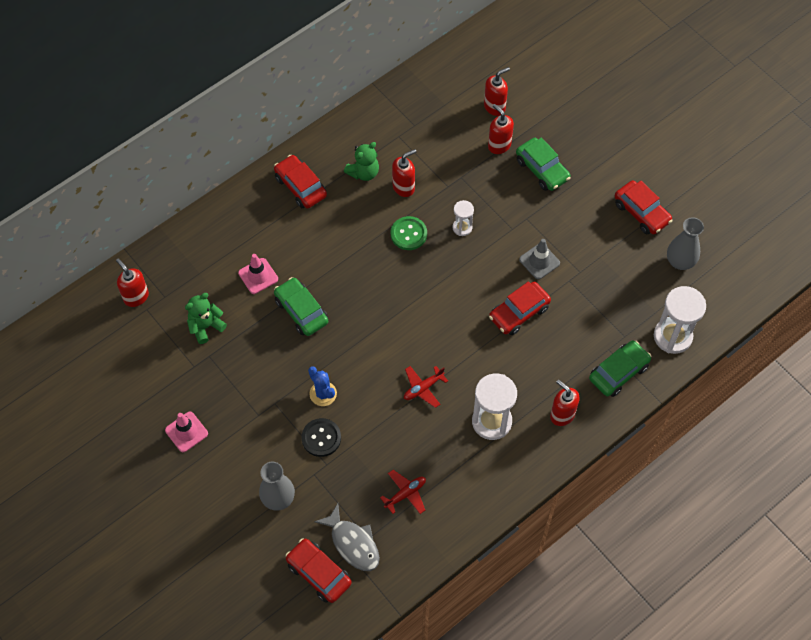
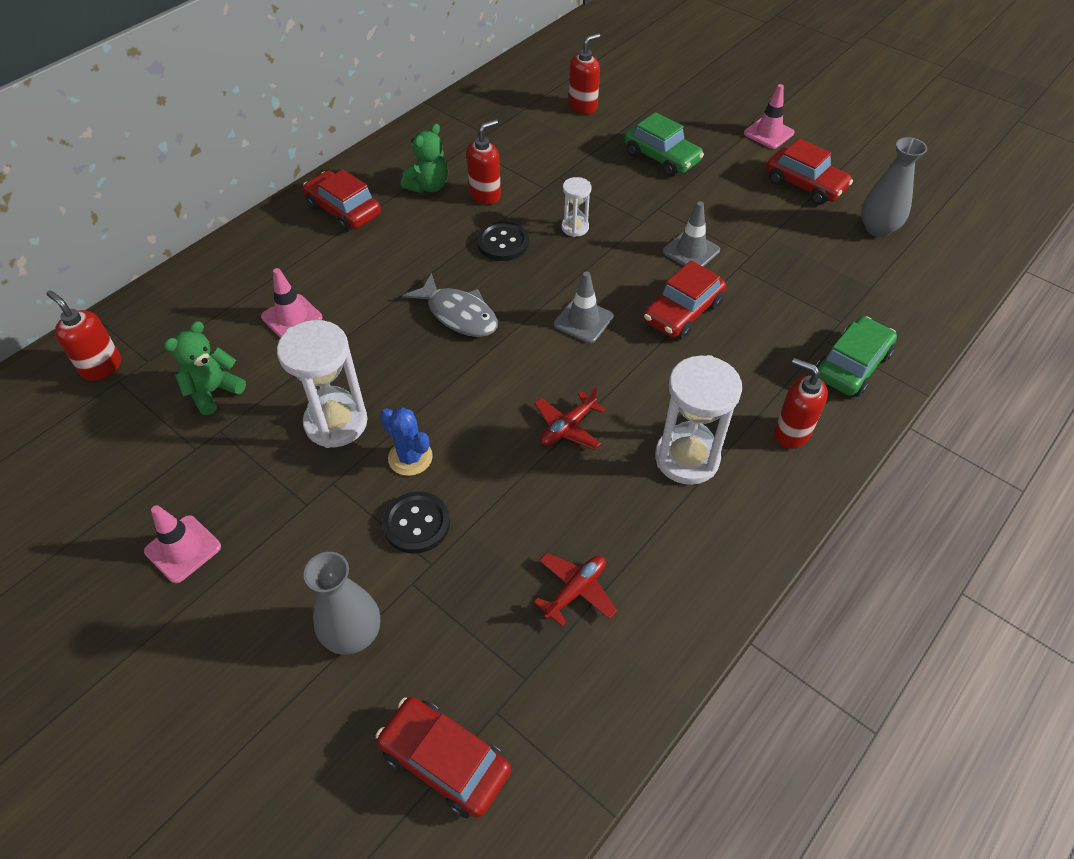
camera: 10 degrees left, 10 degrees down
green car [274,277,328,336] -> none
grey fish [314,503,380,571] -> grey fish moved to [403,273,498,337]
green button [391,216,427,250] -> black button [477,222,529,261]
red soap dispenser [488,104,514,154] -> none
white hourglass [654,286,706,354] -> white hourglass moved to [277,320,367,448]
none -> grey traffic cone [554,272,614,343]
none -> pink traffic cone [744,84,794,149]

